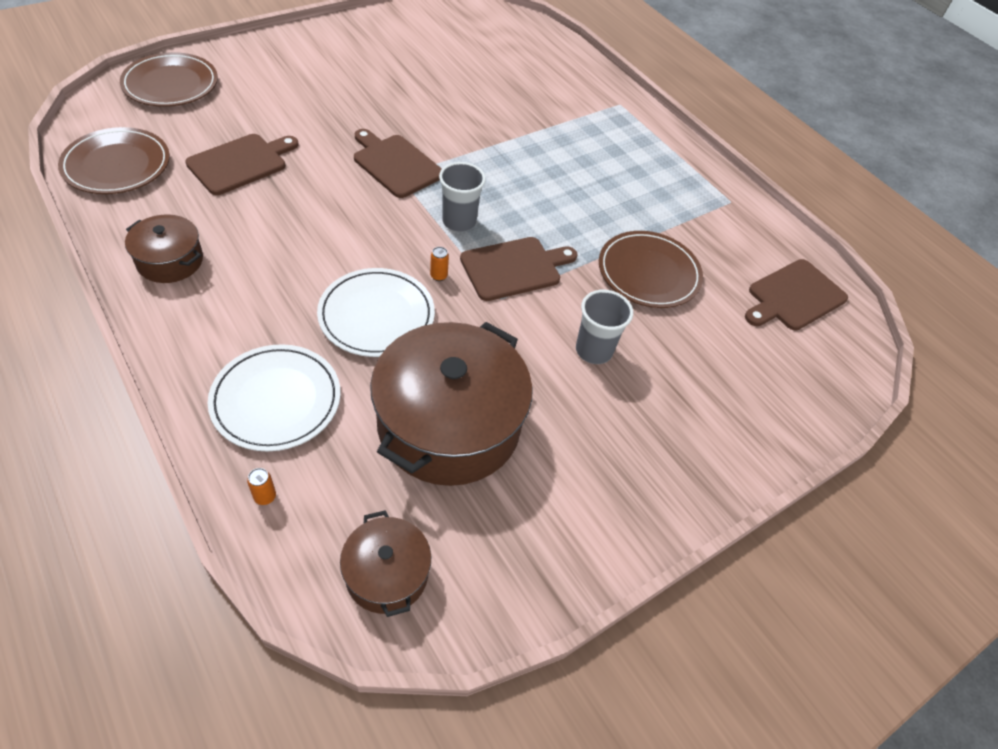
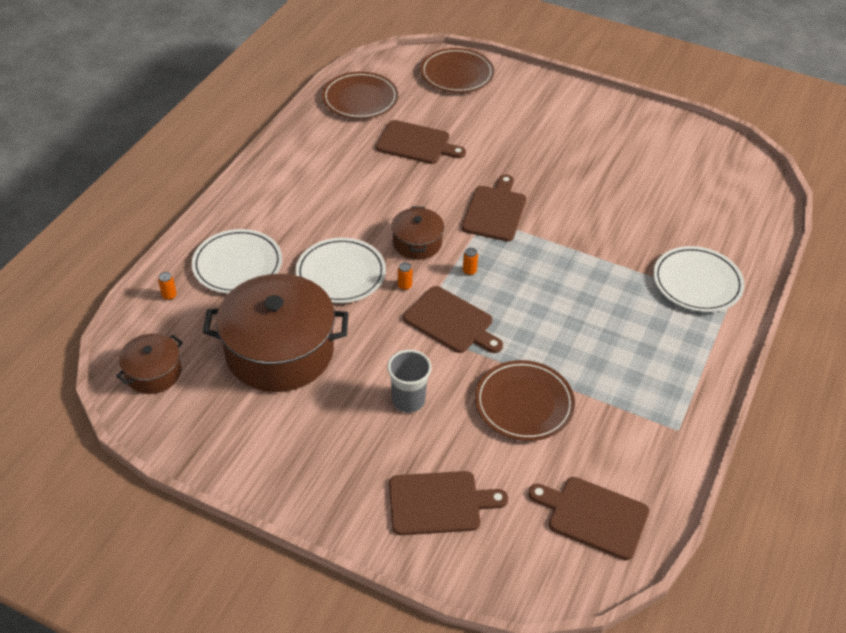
camera: 65 degrees right, 5 degrees down
brown pot [125,215,203,283] -> brown pot moved to [391,207,444,260]
grey cup [439,162,486,232] -> orange can [463,248,478,276]
none -> brown cutting board [389,471,508,535]
none -> white plate [653,246,745,312]

